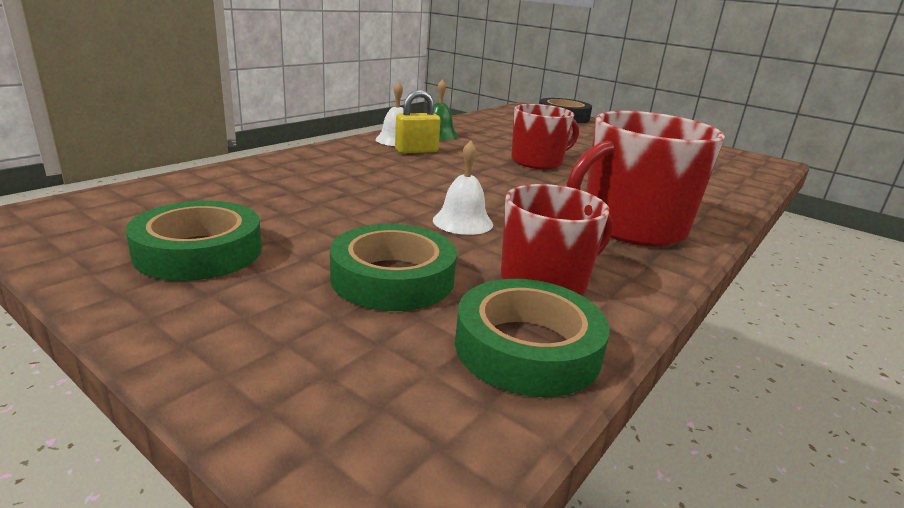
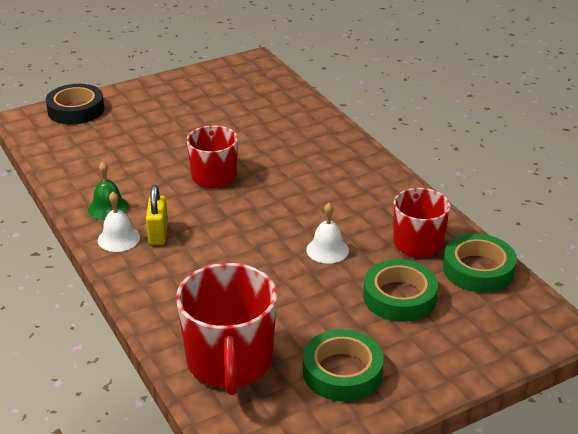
camera: 65 degrees left, 10 degrees up
red mug [567,111,725,246] -> red mug moved to [176,263,277,395]

